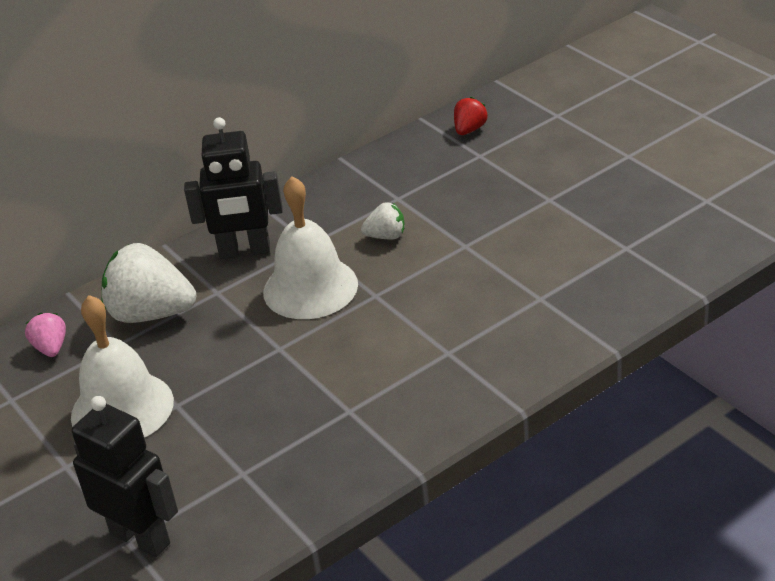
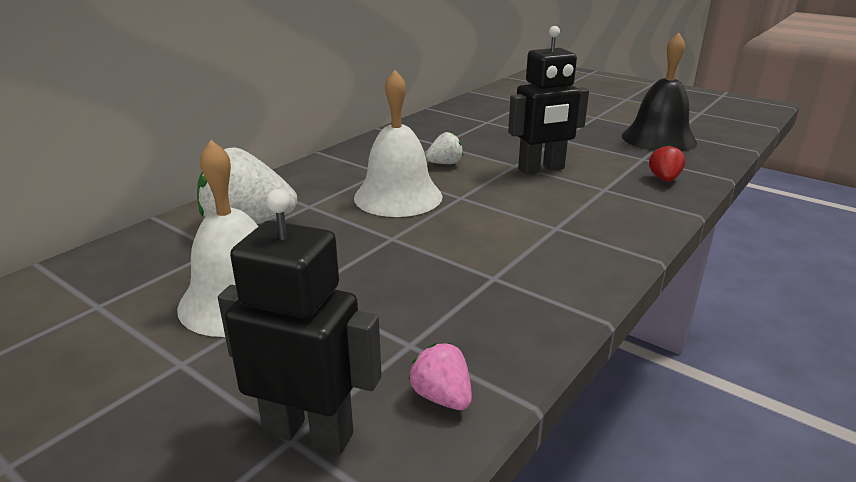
camera: 20 degrees left, 10 degrees down
pink strawberry [25,313,66,357] -> pink strawberry moved to [409,343,472,410]
black robot [184,117,283,259] -> black robot moved to [508,26,589,174]
red strawberry [454,97,488,135] -> red strawberry moved to [649,145,686,182]
none -> black bell [622,33,697,151]

